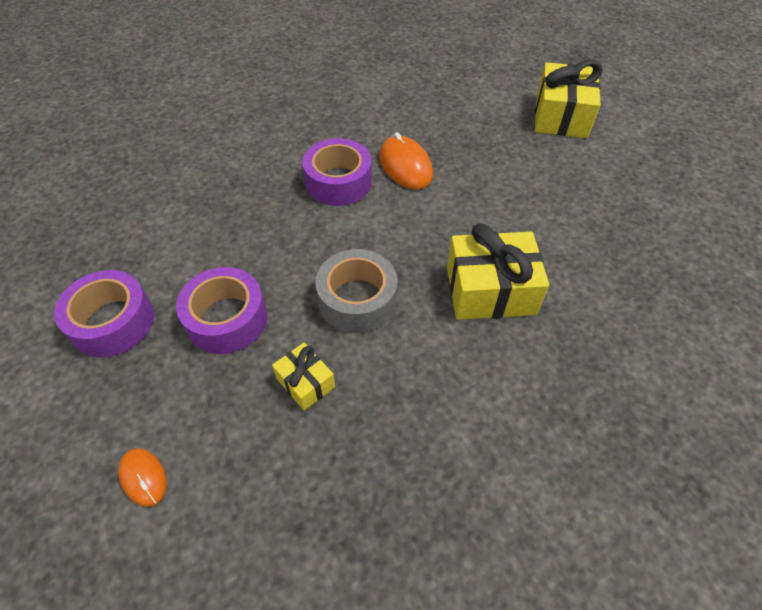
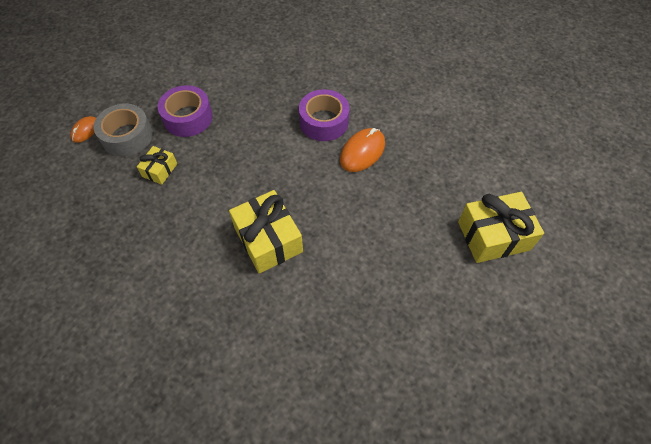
camera: 65 degrees right, 5 degrees up
purple tape [54,270,154,357] -> none
grey tape [315,249,397,333] -> grey tape moved to [93,104,153,157]

